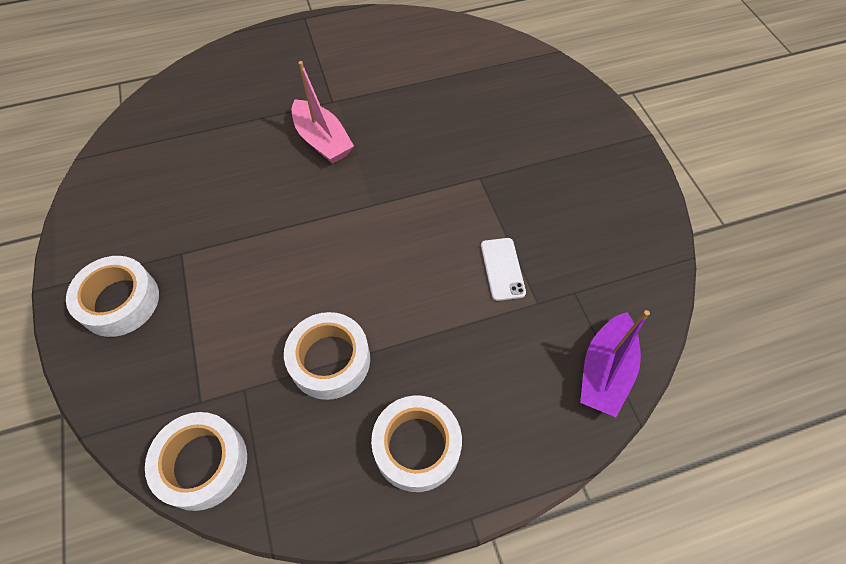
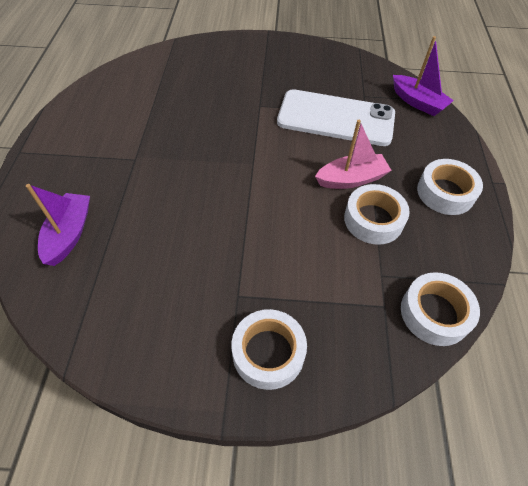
camera: 70 degrees left, 5 degrees down
pink boat [292,61,354,164] -> pink boat moved to [315,120,392,189]
white phone [481,238,526,301] -> white phone [277,89,395,146], size x2.47
none -> purple boat [26,184,90,266]

